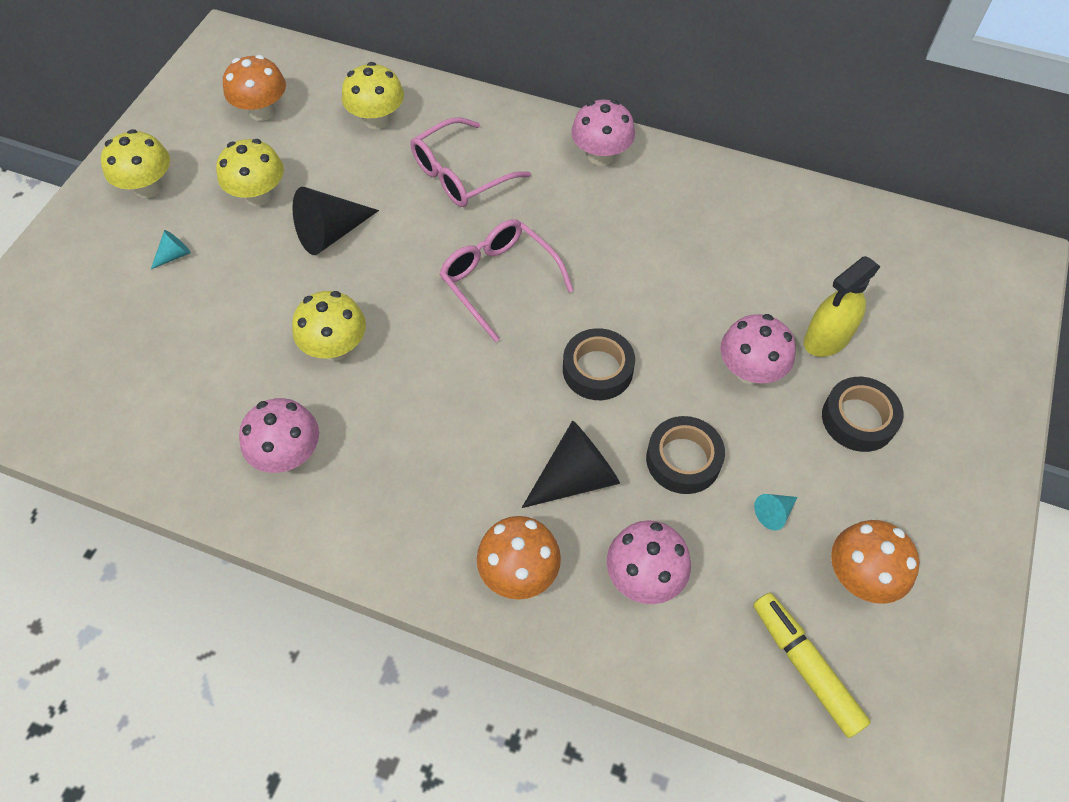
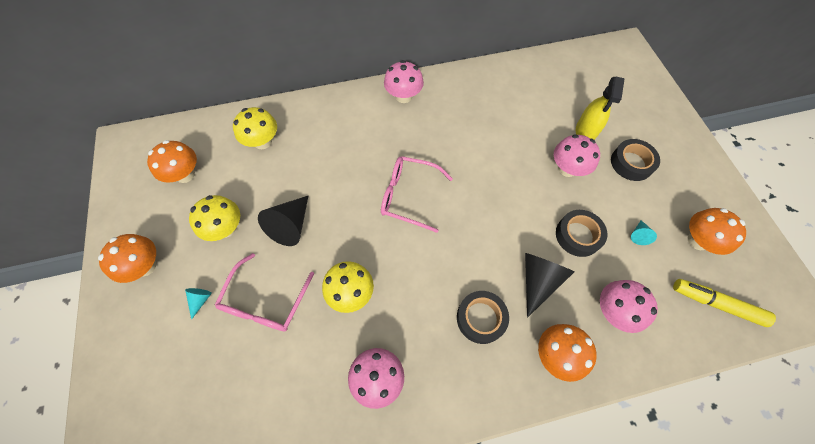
camera: 35 degrees left, 5 degrees up
yellow mushroom [101,129,170,198] -> orange mushroom [98,234,156,283]
pink glasses [411,117,531,207] -> pink glasses moved to [215,253,314,331]
black tape [563,328,635,400] -> black tape moved to [457,291,509,344]

